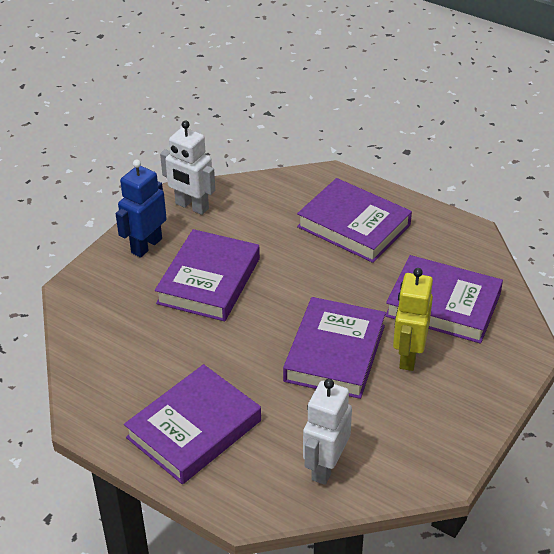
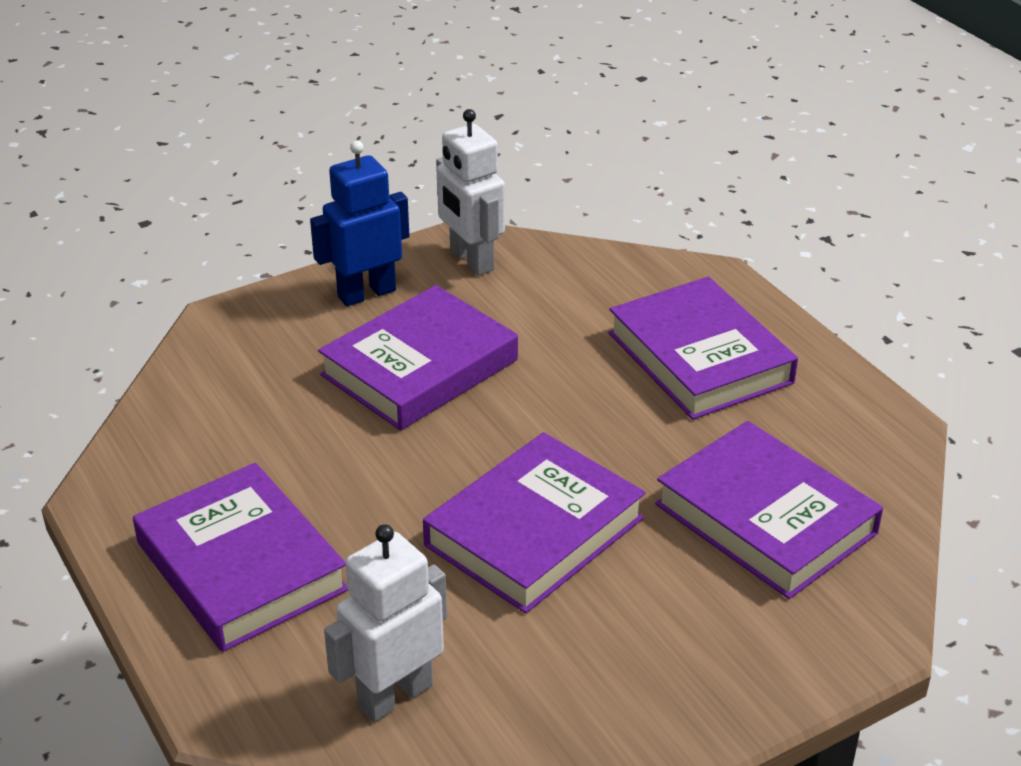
camera: 25 degrees right, 5 degrees down
purple book [124,364,261,484] -> purple book turned 75 degrees clockwise [133,463,348,652]
yellow robot [393,268,433,371] -> none

